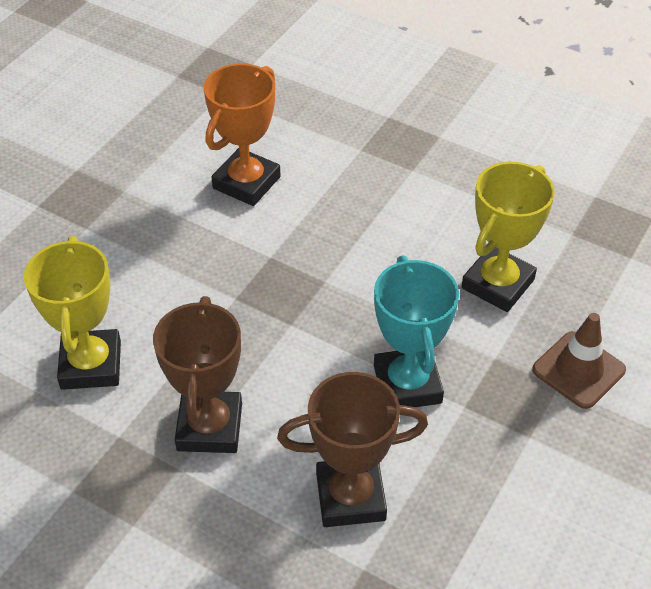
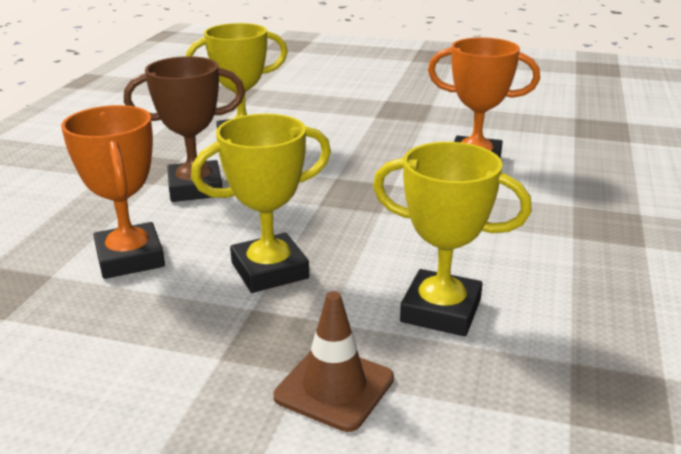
camera: 75 degrees right, 20 degrees down
brown trophy [277,372,428,527] -> orange trophy [61,105,165,279]
turquoise trophy [374,255,459,407] -> yellow trophy [191,114,331,293]

